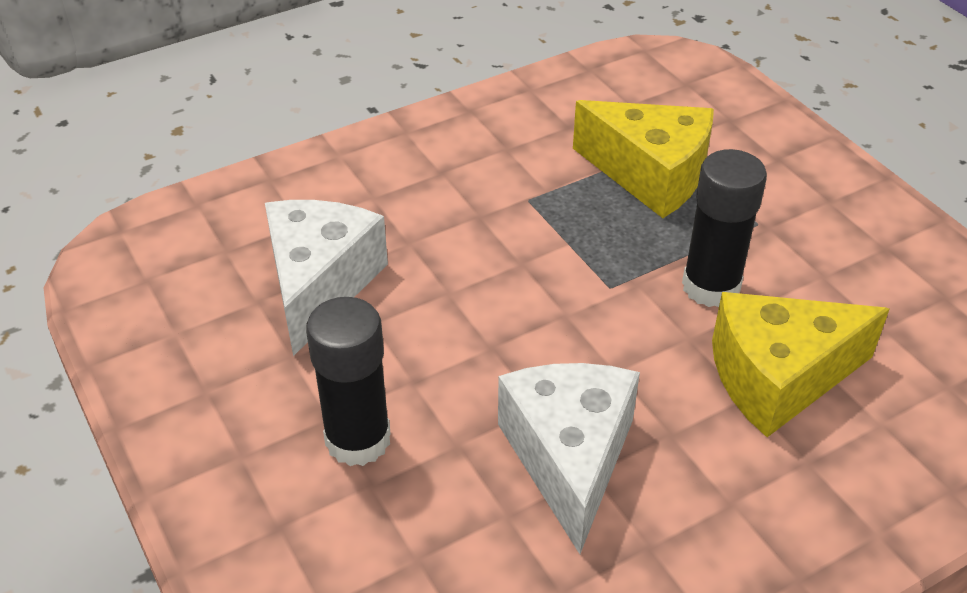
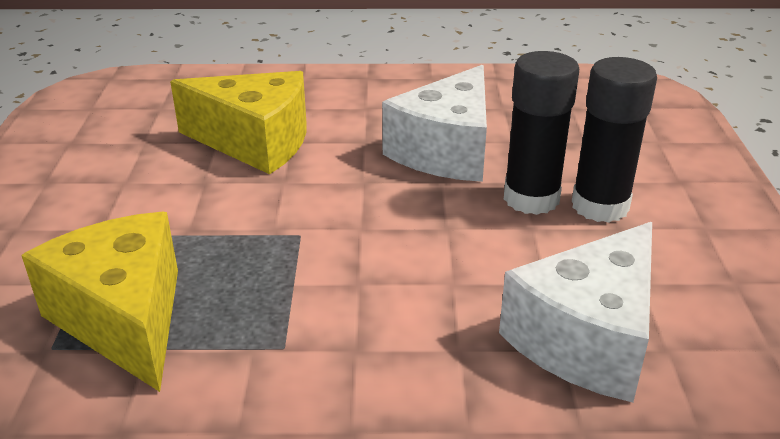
camera: 150 degrees left, 10 degrees down
black glue stick [682,149,767,307] -> black glue stick moved to [504,51,579,215]

